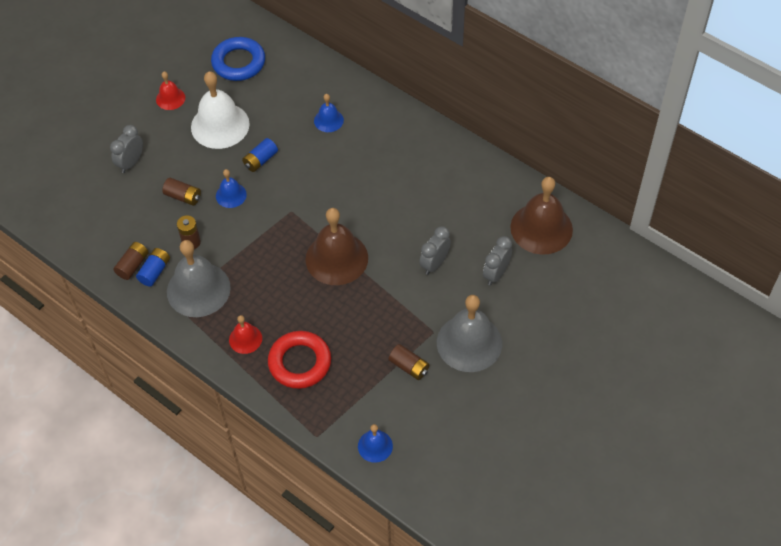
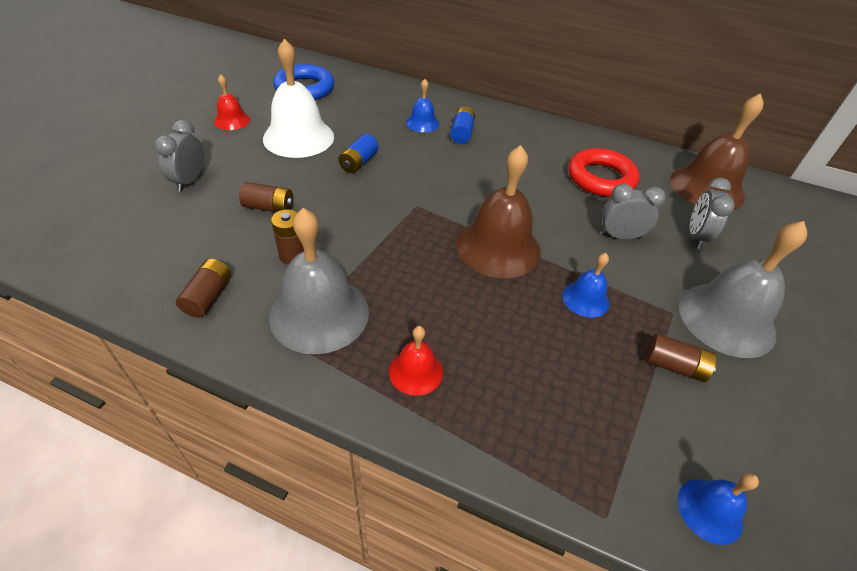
camera: 20 degrees left, 10 degrees down
blue battery [136,248,170,287] -> blue battery moved to [450,106,475,144]
blue bell [216,169,247,208] -> blue bell moved to [562,253,609,318]
red ring [268,331,331,389] -> red ring moved to [569,148,640,197]
grey clock [419,226,451,275] -> grey clock turned 75 degrees clockwise [600,184,666,239]

